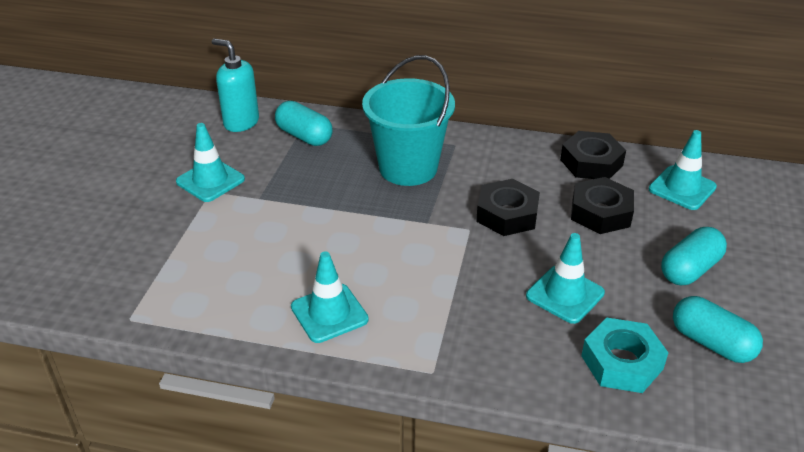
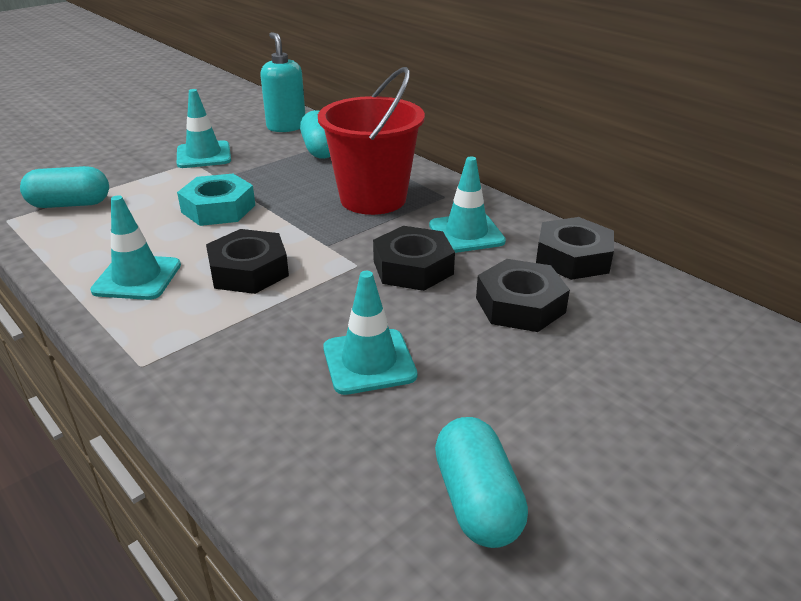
camera: 35 degrees right, 5 degrees down
turquoise bucket [362,55,455,186] -> red bucket [318,67,425,215]
turquoise nut [581,318,668,393] -> turquoise nut moved to [177,174,255,226]
turquoise traffic cone [649,130,717,210] -> turquoise traffic cone moved to [429,157,506,253]
turquoise capsule [661,227,727,285] -> turquoise capsule moved to [20,166,109,208]
none -> black nut [206,229,289,294]

